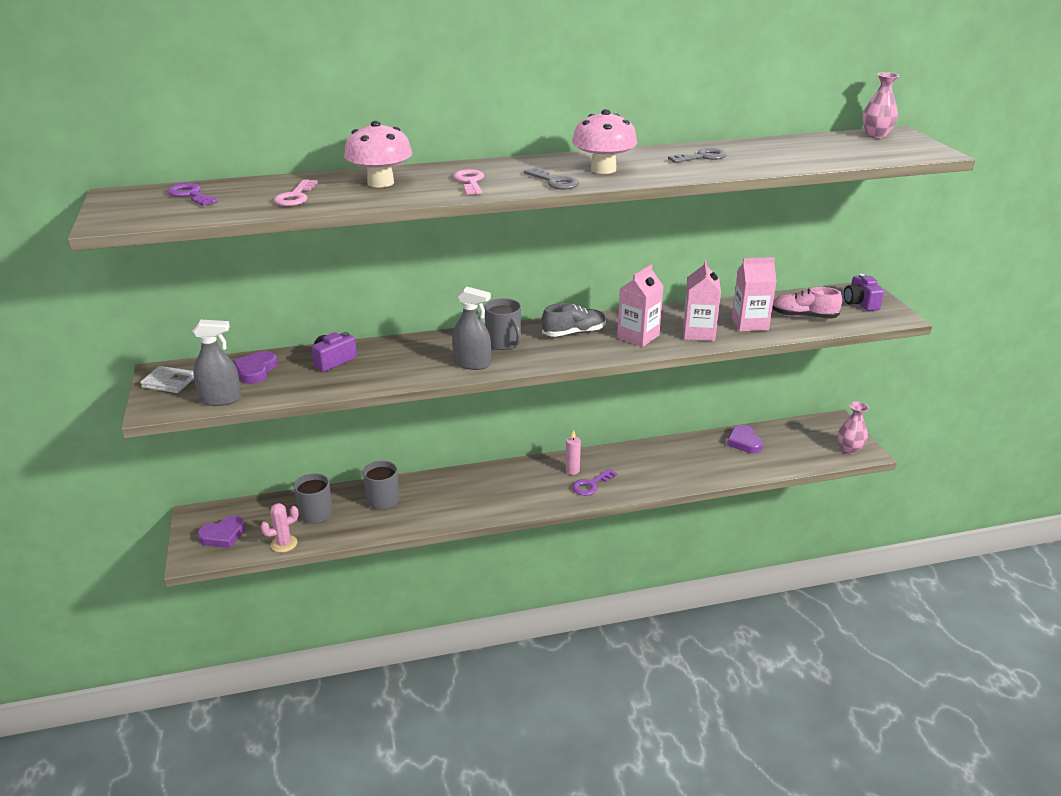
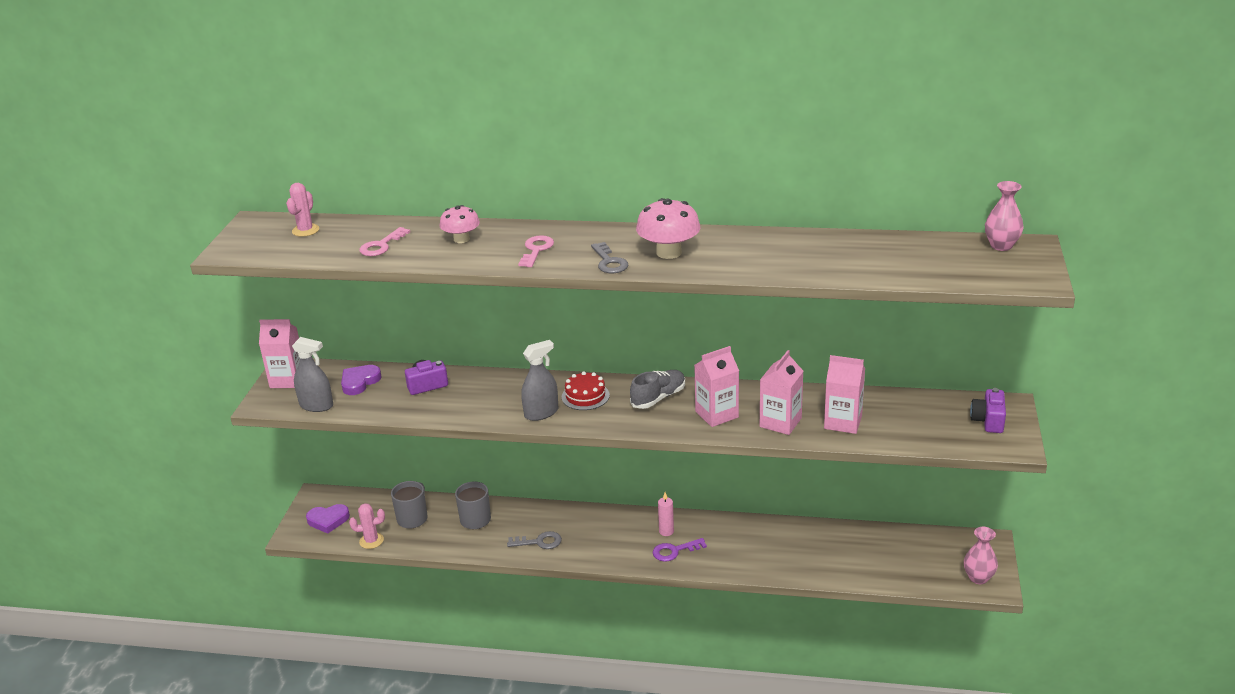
camera: 25 degrees right, 0 degrees up
white wallet [140,366,194,393] -> pink carton [259,319,300,388]
purple key [167,183,218,206] -> pink cactus [286,183,319,237]
pink mushroom [344,121,412,188] -> pink mushroom [440,205,480,243], size x0.65
grey spray bottle [452,287,491,370] -> grey spray bottle turned 75 degrees counterclockwise [521,340,558,421]
grey mug [484,298,521,350] -> red cake [562,371,610,410]
grey shoe [542,303,606,337] -> grey shoe turned 45 degrees counterclockwise [630,370,685,409]
grey key [668,148,727,163] -> grey key moved to [507,531,562,549]
purple heart [727,425,763,453] -> none
pink shoe [772,287,842,319] -> none

